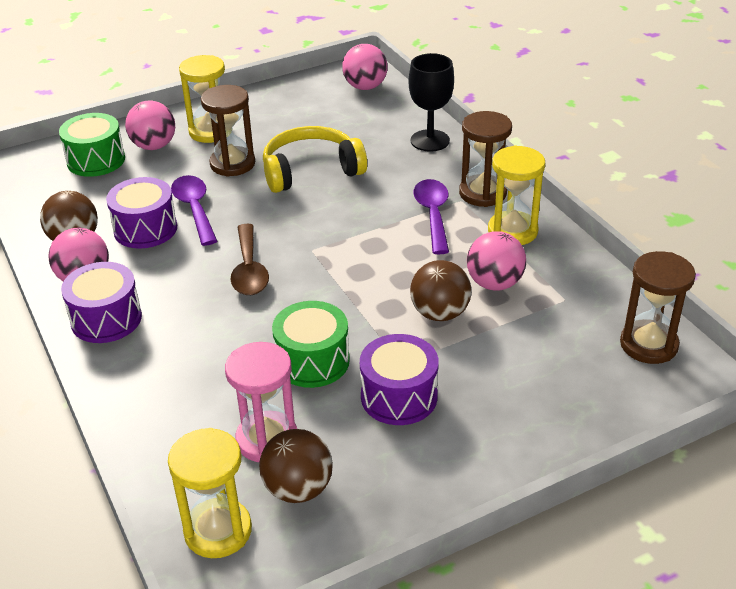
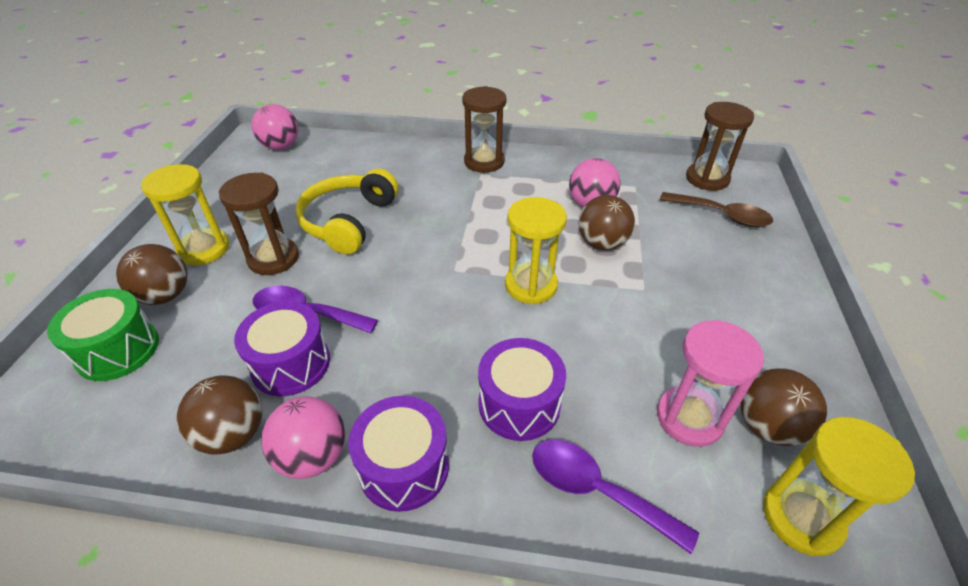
camera: 55 degrees left, 5 degrees up
pink ball [125,100,175,150] -> brown ball [116,244,187,305]
brown spoon [230,224,269,295] -> brown spoon moved to [660,192,773,227]
green drum [272,301,350,388] -> none
purple drum [360,334,439,425] -> purple drum moved to [478,338,566,441]
black goblet [408,53,454,152] -> none
purple spoon [414,179,449,254] -> purple spoon moved to [532,440,699,554]
yellow hourglass [488,145,545,245] -> yellow hourglass moved to [505,197,567,304]

